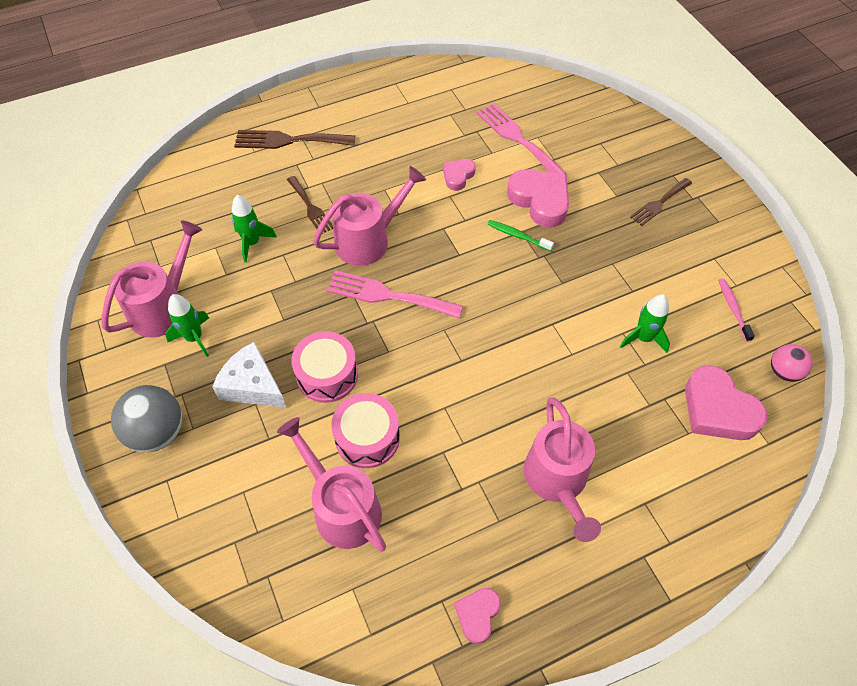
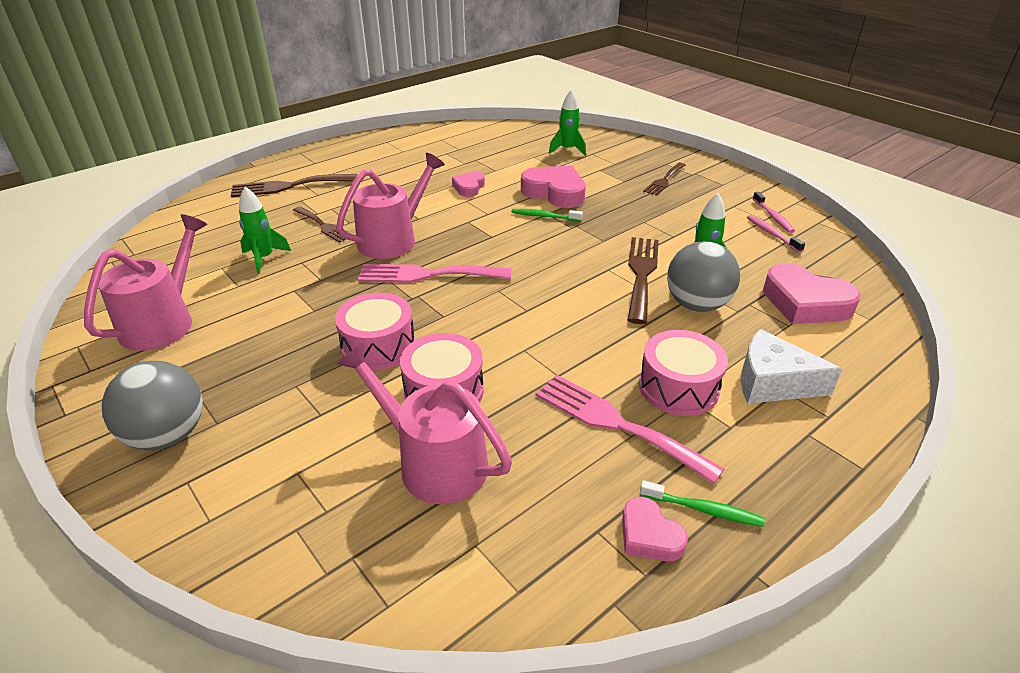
camera: 15 degrees left, 20 degrees down
green rocket [165,294,209,357] -> green rocket moved to [549,90,586,156]
white cheese [212,342,287,408] -> white cheese moved to [741,329,842,404]
pink heart [454,588,501,644] -> pink heart turned 45 degrees counterclockwise [622,497,688,561]
pink fork [476,103,567,174] -> pink fork moved to [535,375,724,484]
pink watering can [524,397,601,542] -> pink drum [639,330,728,416]
pink ball [771,344,813,382] -> none
none -> brown fork [628,237,659,324]
none -> green toothbrush [640,480,765,527]
none -> grey ball [667,241,740,312]
none -> pink toothbrush [753,192,795,233]

